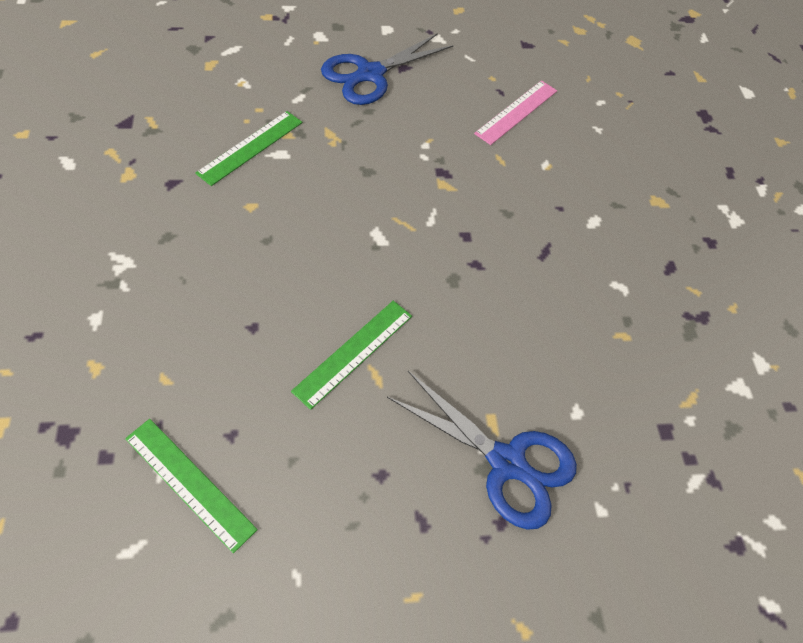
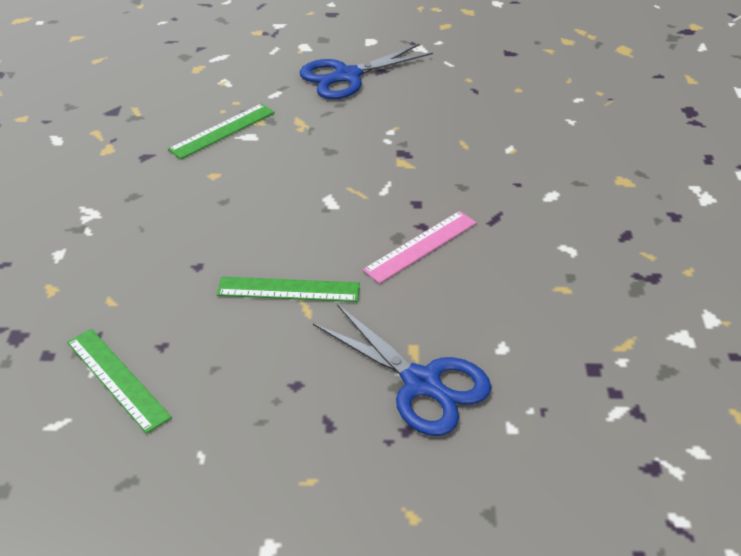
camera: 15 degrees right, 15 degrees down
green ruler [291,301,412,410] -> green ruler turned 45 degrees clockwise [217,277,360,302]
pink ruler [474,80,557,145] -> pink ruler moved to [363,211,477,284]

